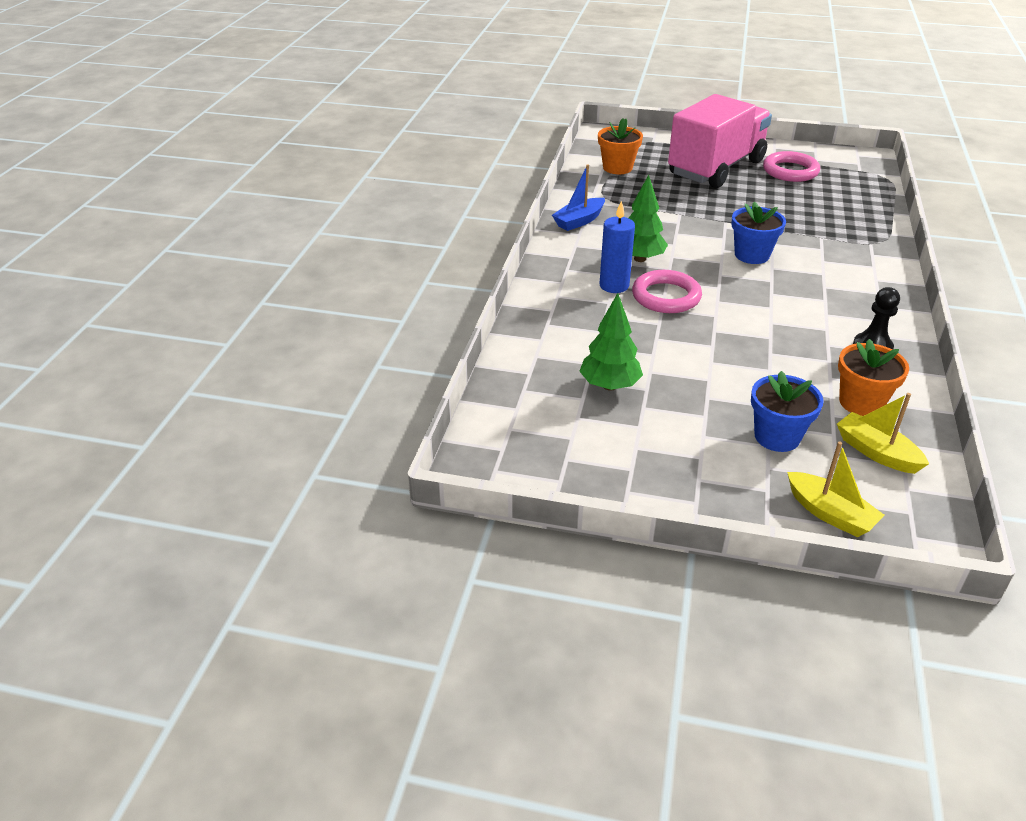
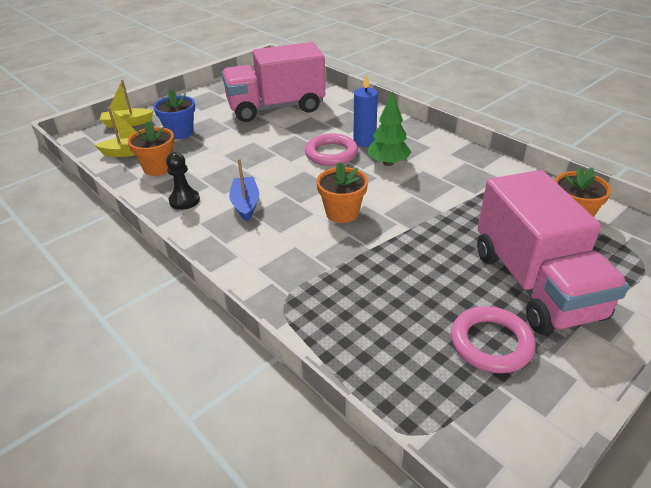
camera: 125 degrees right, 0 degrees up
blue boat [552,164,605,231] -> blue boat moved to [229,158,259,221]
green tree [579,293,643,391] -> pink truck [222,42,325,122]
blue flower pot [731,202,786,264] -> orange flower pot [317,162,368,223]

